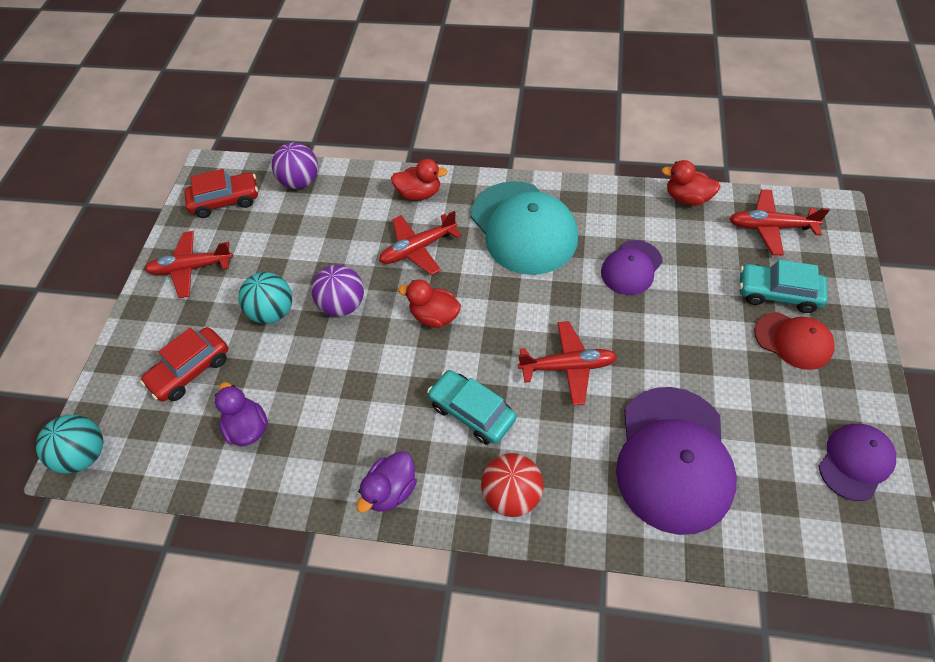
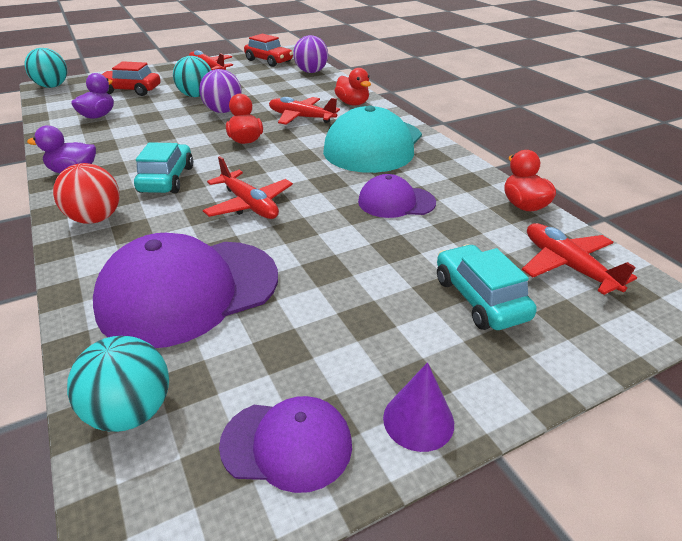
camera: 50 degrees right, 20 degrees down
red cap [754,312,835,370] -> none
none -> turquoise ball [67,336,169,432]
none -> purple cone [383,362,454,452]

